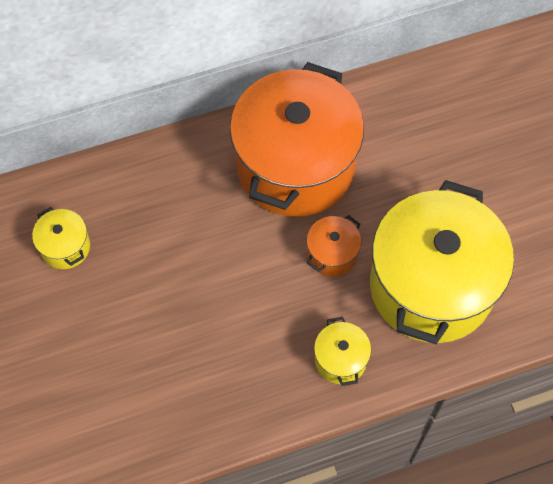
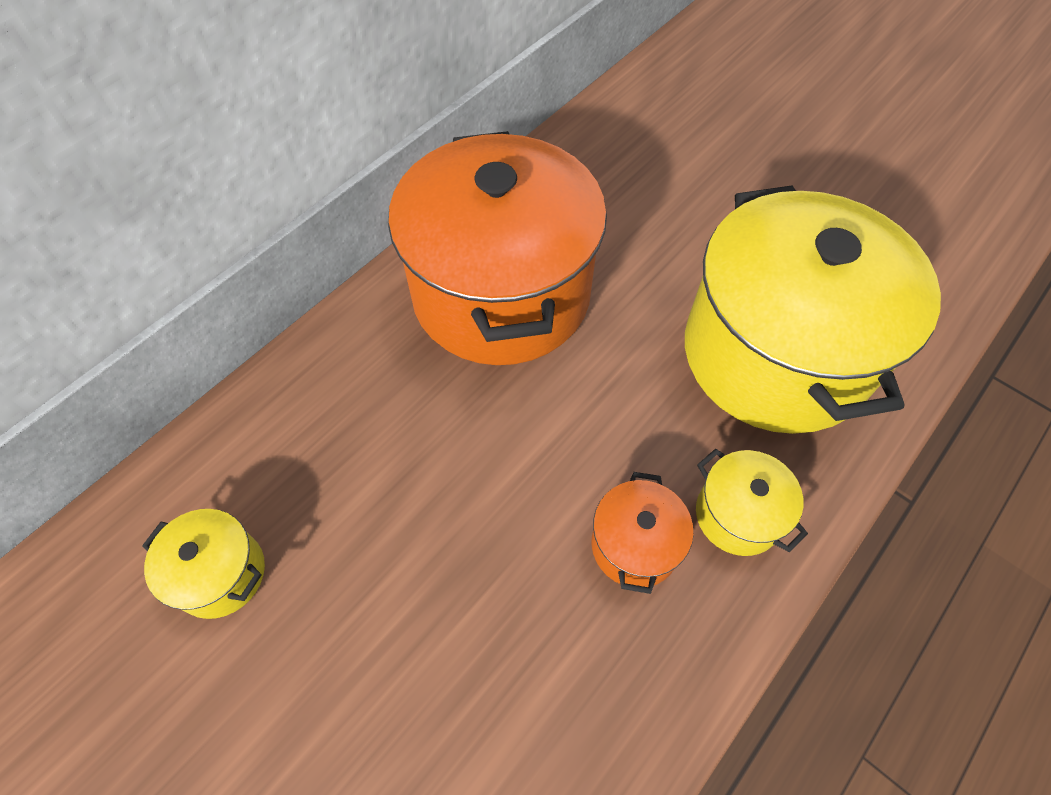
camera: 30 degrees left, 5 degrees down
orange pot [306,215,361,276] -> orange pot moved to [591,472,694,594]

